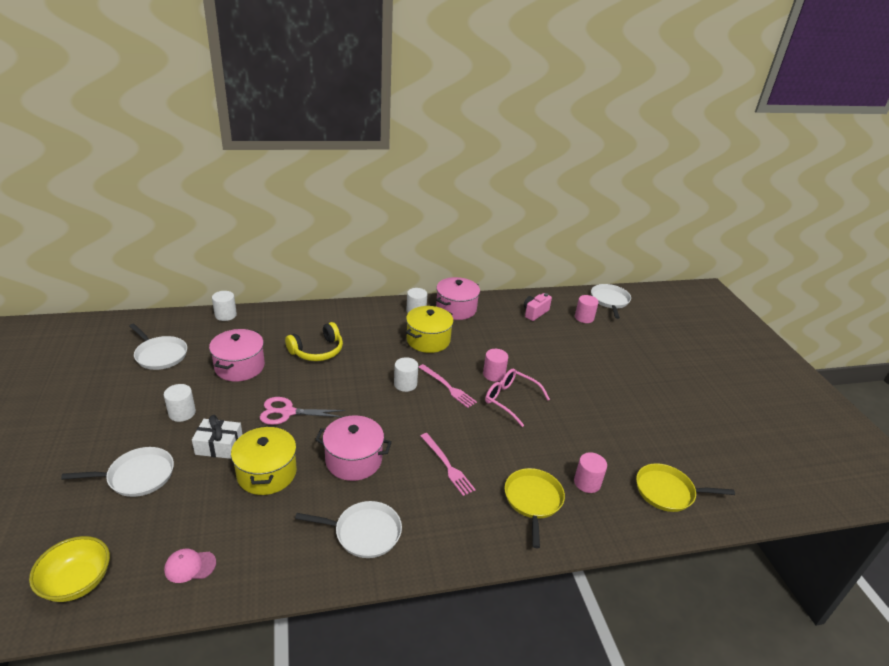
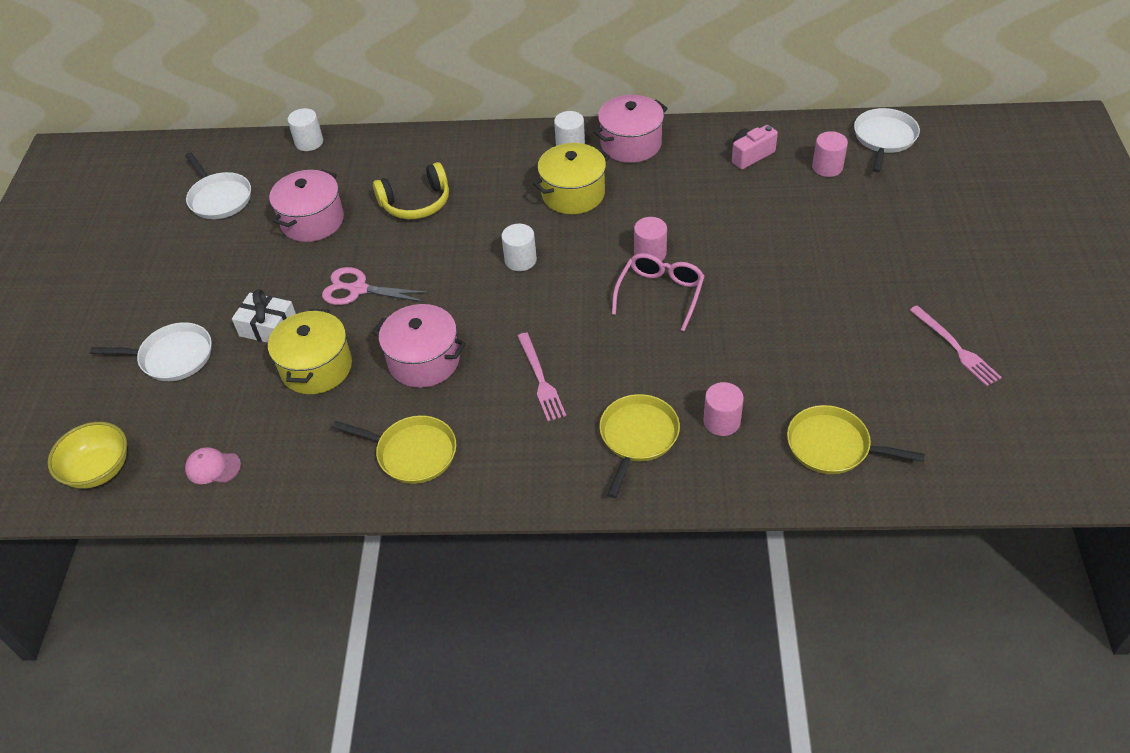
camera: 20 degrees right, 15 degrees up
white cylinder [164,384,196,422] -> none
white pan [295,501,402,558] -> yellow pan [332,415,456,484]
pink fork [418,364,477,408] -> pink fork moved to [910,305,1002,387]
pink glasses [485,369,550,427] -> pink glasses turned 60 degrees clockwise [612,253,705,331]

